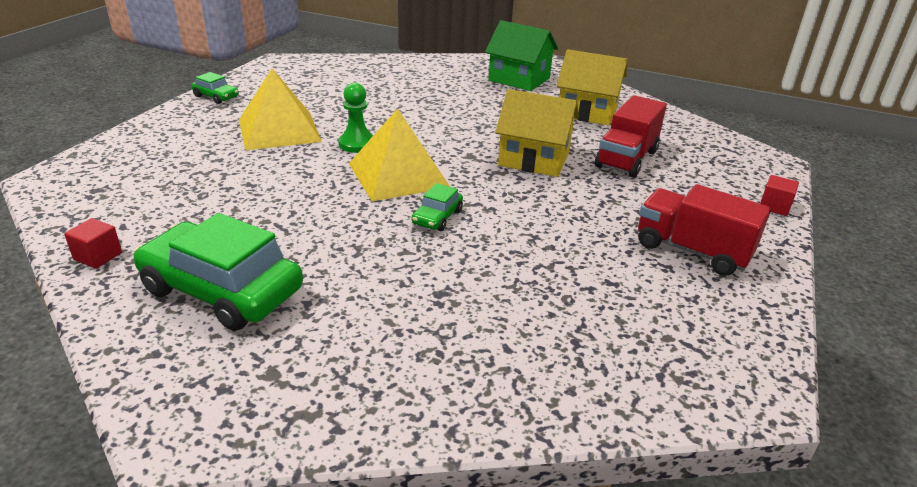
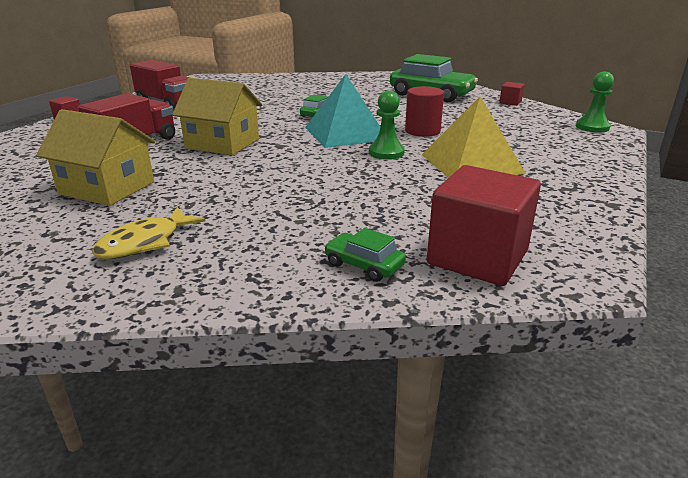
camera: 175 degrees left, 5 degrees down
green car [191,72,239,104] -> green car moved to [324,228,406,282]
yellow pyramid [349,109,450,201] -> turquoise pyramid [305,74,380,148]
green house [485,20,558,91] -> yellow fish [92,207,205,259]
none -> red cylinder [405,86,444,137]
none -> red cube [427,165,541,286]
none -> green pawn [576,72,614,133]

